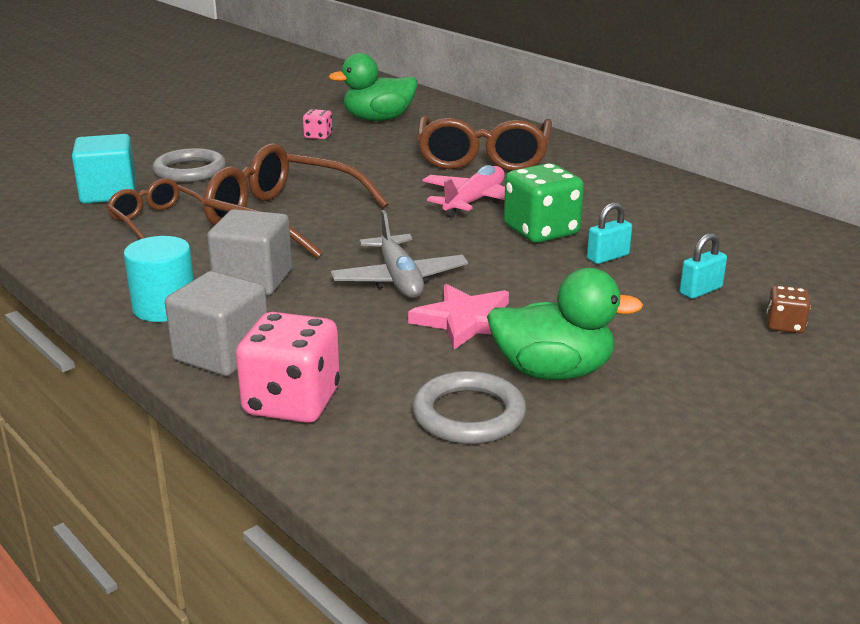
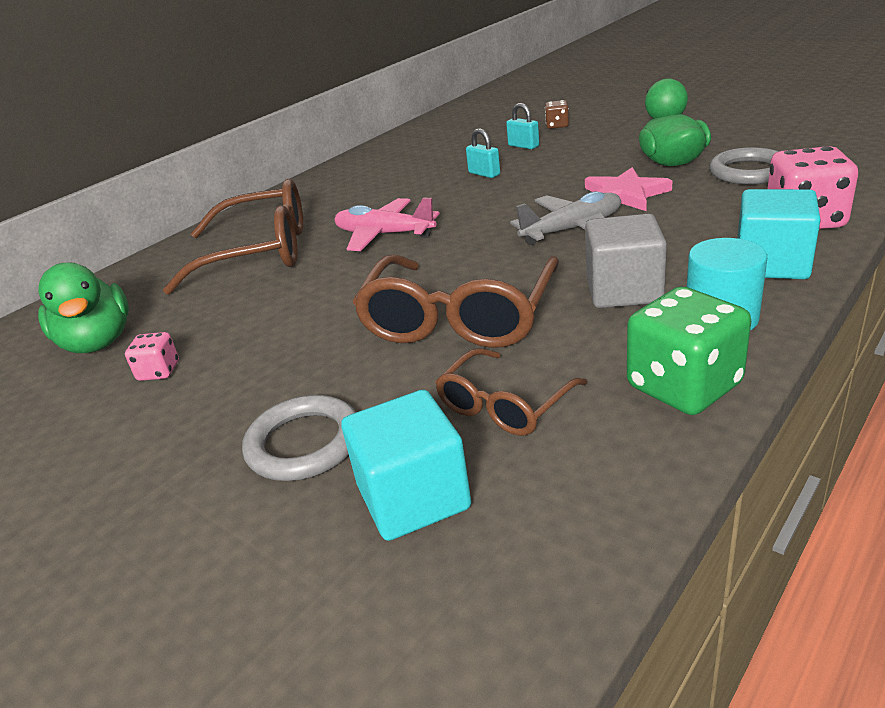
camera: 95 degrees left, 5 degrees up
grey cube [165,271,267,376] -> turquoise cube [737,189,821,279]
green dice [504,163,584,243] -> green dice moved to [627,287,751,415]

